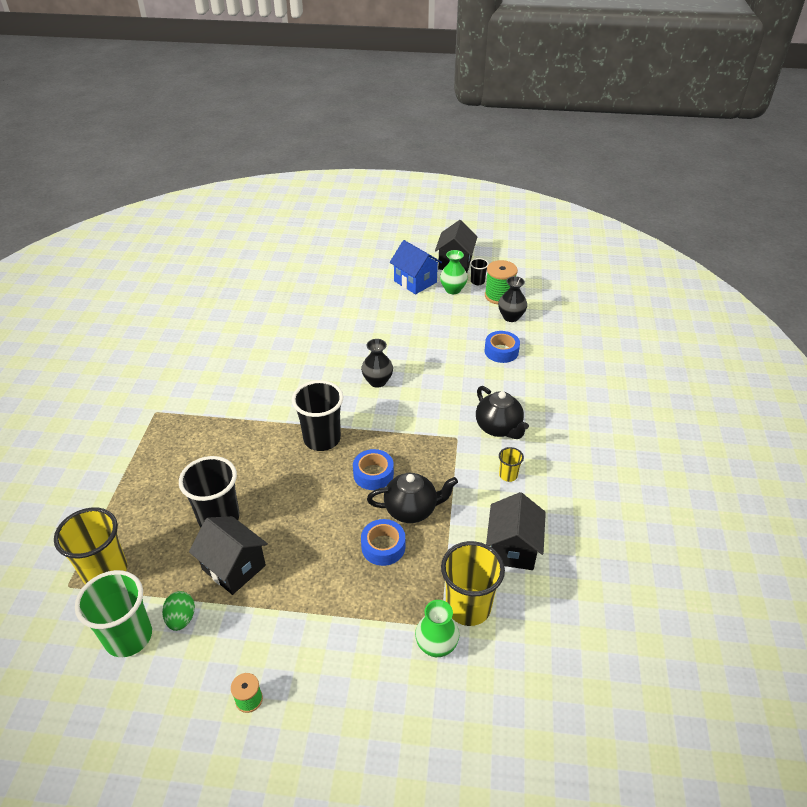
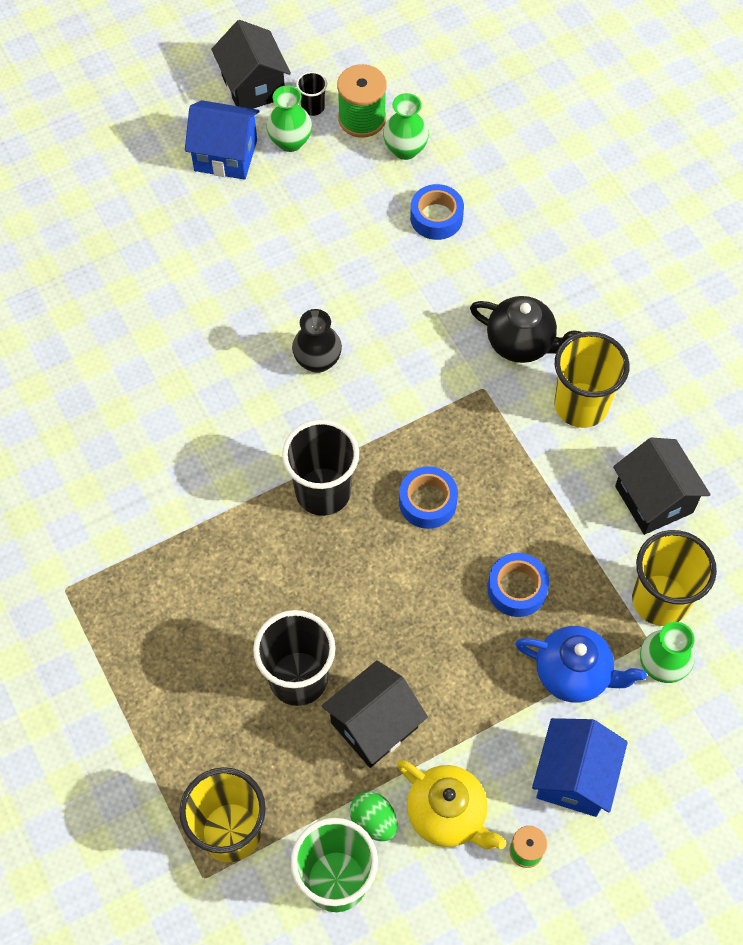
camera: 35 degrees left, 20 degrees up
black house [189,516,268,595] -> black house turned 45 degrees counterclockwise [321,660,428,768]
black teapot [367,473,458,523] -> none
black vase [498,276,527,322] -> green vase [383,93,429,160]
yellow cup [499,447,524,482] -> yellow cup [554,332,630,428], size x2.10
none -> yellow teapot [397,760,506,850]
none -> blue teapot [515,626,647,703]
none -> blue house [532,718,628,817]

